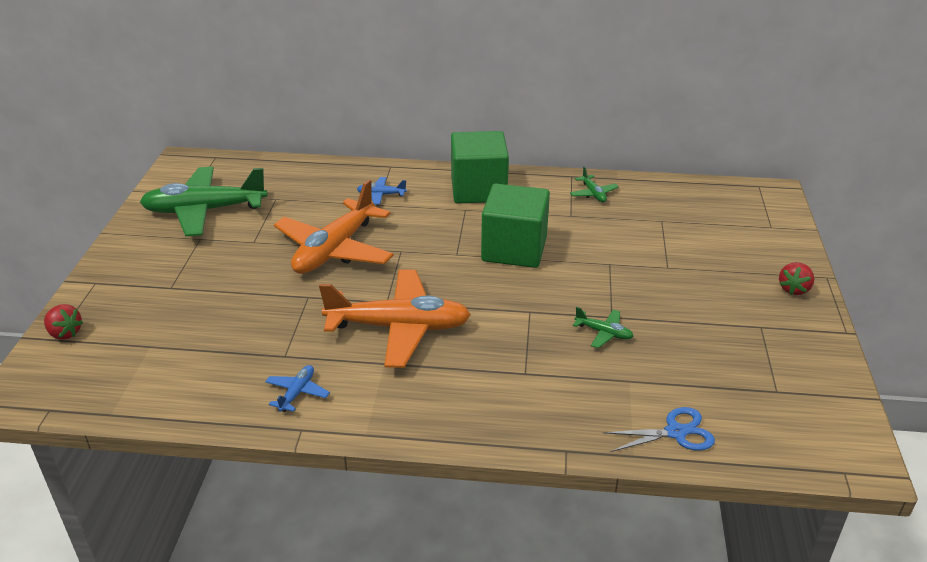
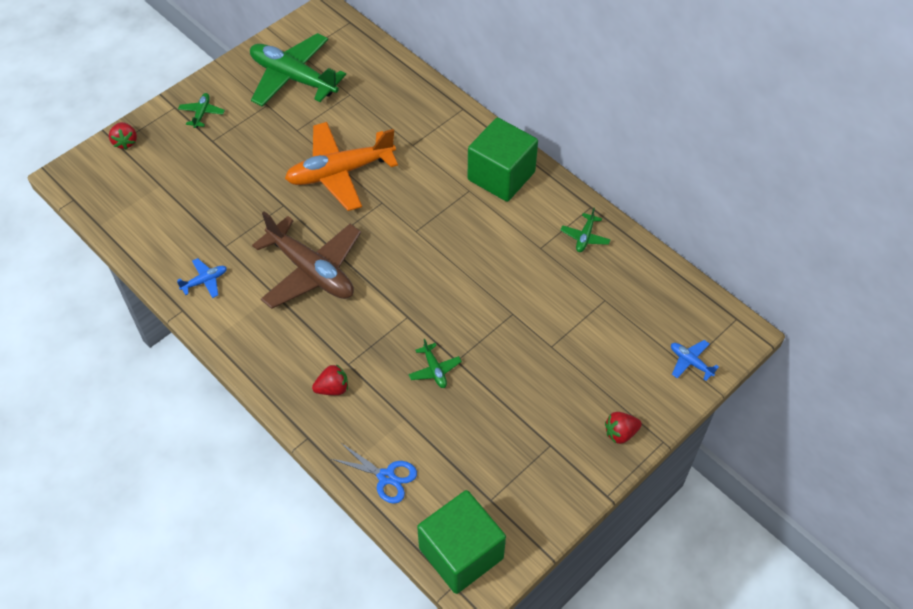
camera: 40 degrees right, 20 degrees up
orange plane [319,269,471,368] -> brown plane [252,211,361,309]
blue plane [357,177,407,205] -> blue plane moved to [671,340,719,381]
green cube [481,184,550,268] -> green cube moved to [417,490,506,594]
none -> green plane [178,93,225,128]
none -> red strawberry [312,364,348,395]

